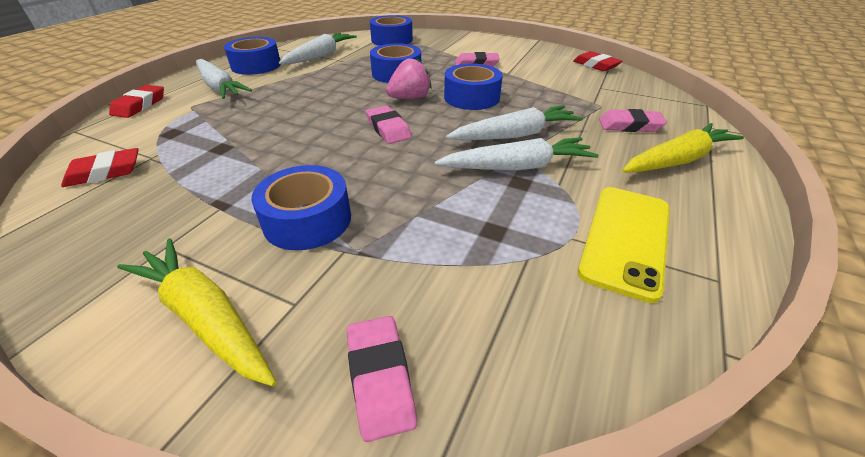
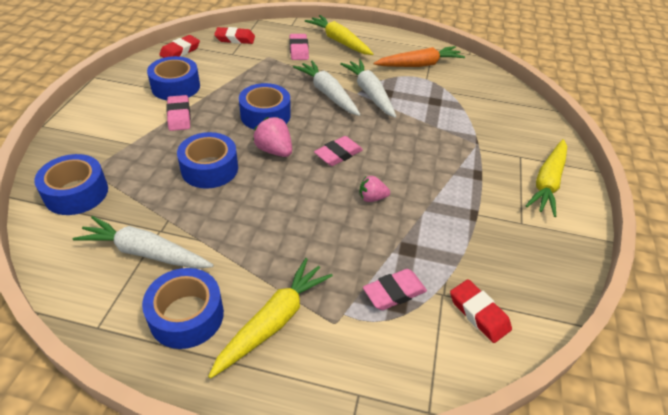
camera: 105 degrees left, 5 degrees up
red eraser [109,85,164,118] -> red eraser moved to [214,27,255,44]
white carrot [196,59,252,99] -> yellow carrot [208,258,333,379]
blue tape [251,165,351,250] -> blue tape moved to [147,56,200,100]
pink eraser [347,316,417,442] -> pink eraser moved to [363,269,427,310]
yellow phone [578,187,670,303] -> orange carrot [374,46,465,67]
none -> pink strawberry [359,176,390,202]

